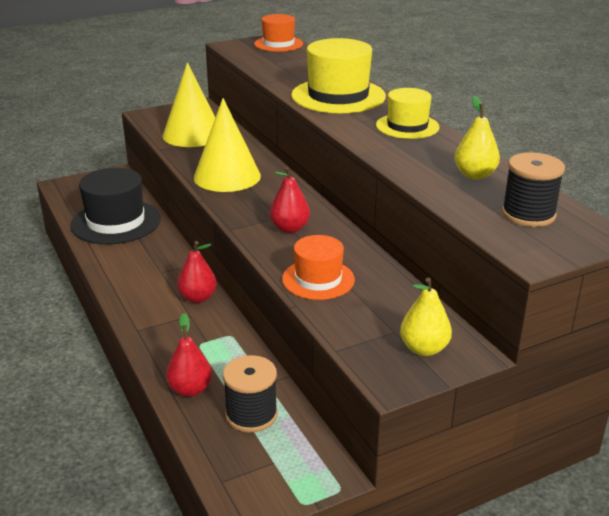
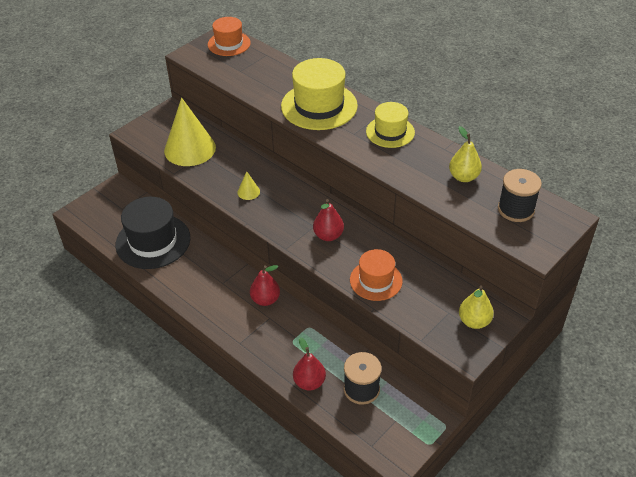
camera: 20 degrees left, 15 degrees up
yellow cone [194,98,261,192] -> yellow cone [238,171,260,200], size x0.42

